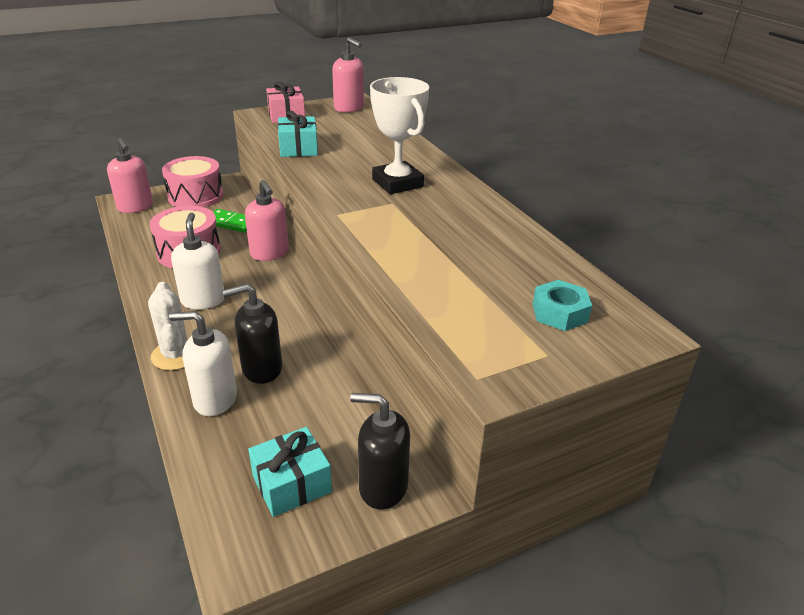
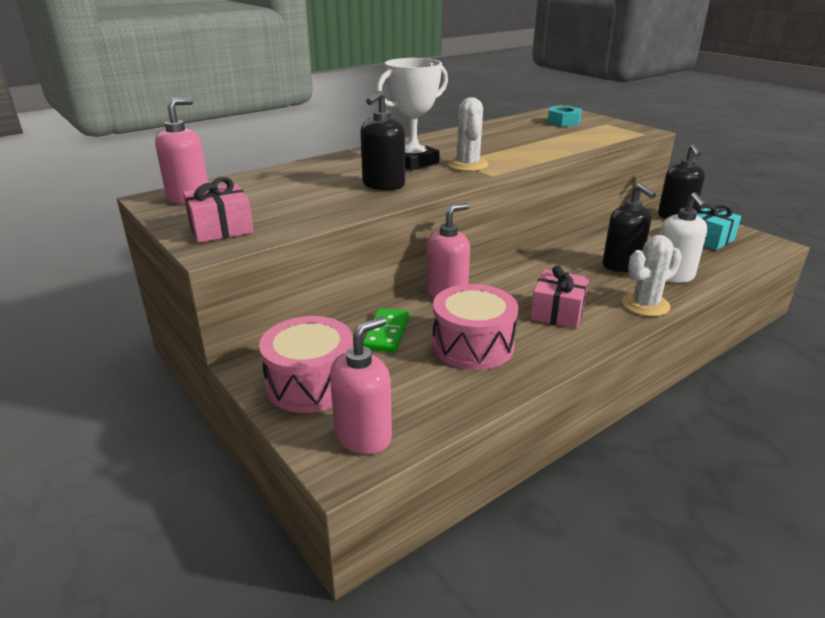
camera: 100 degrees left, 5 degrees down
white soap dispenser [171,212,225,309] -> pink gift [530,266,589,329]
turquoise gift [278,111,318,157] -> none
none -> black soap dispenser [360,91,405,191]
none -> white cactus [448,97,489,171]

